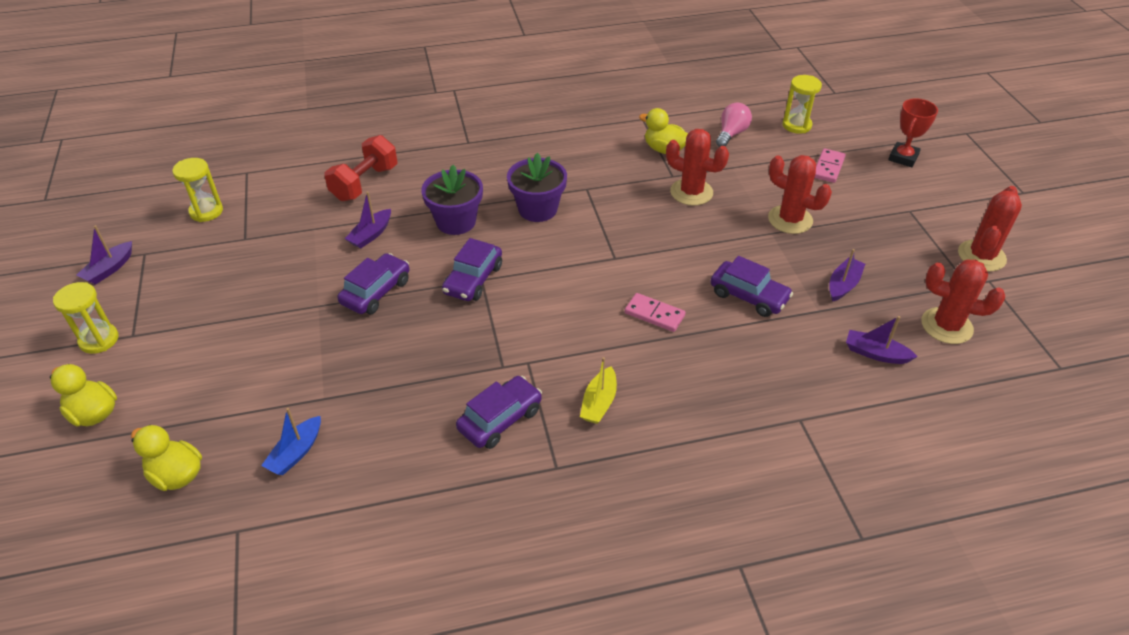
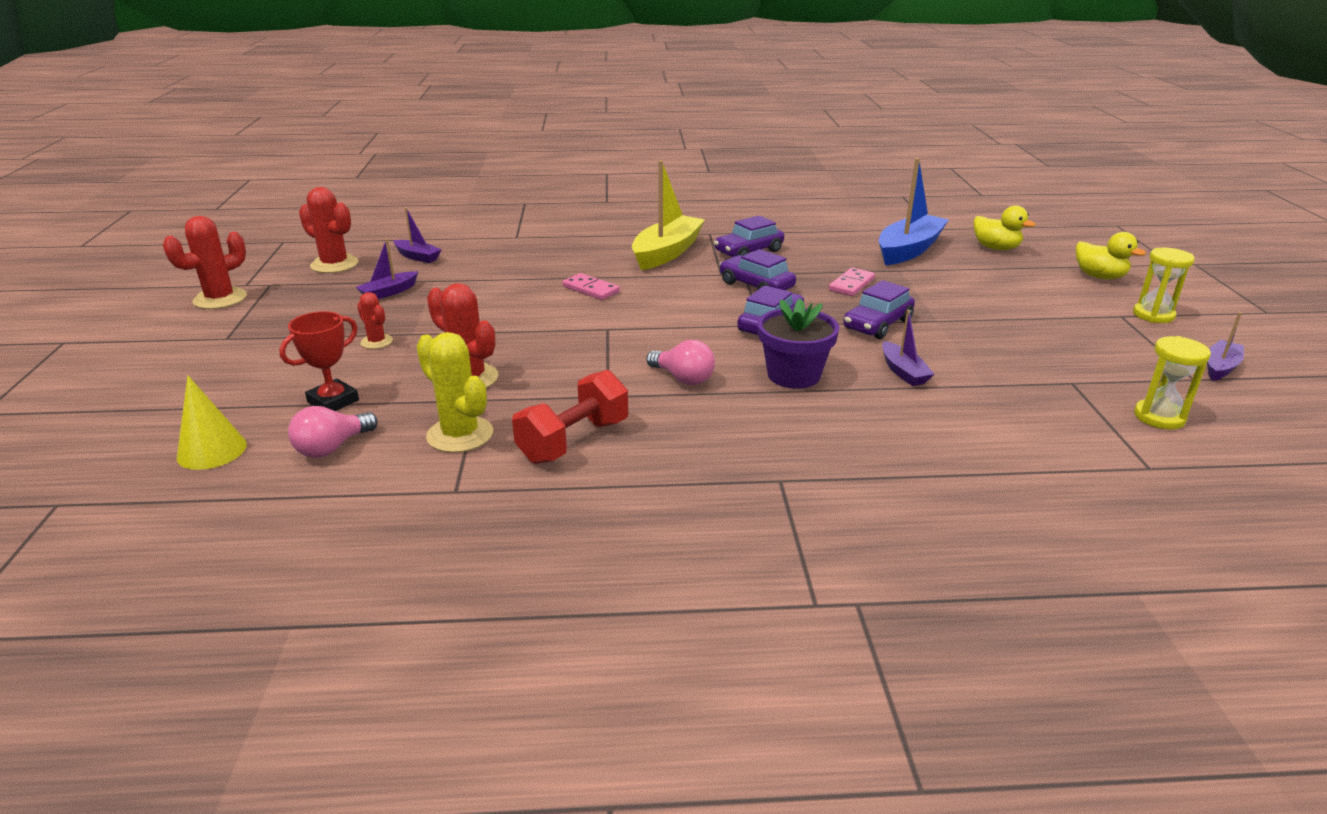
camera: 170 degrees left, 15 degrees down
blue boat [261,408,321,475] -> blue boat [879,158,949,265], size x1.94
red dumbbell [324,135,397,201] -> red dumbbell moved to [512,370,628,464]
purple boat [345,191,391,249] -> purple boat turned 120 degrees clockwise [882,310,934,386]
purple flower pot [507,153,567,222] -> pink light bulb [646,340,715,385]
yellow boat [580,357,617,424] -> yellow boat [632,160,705,270], size x1.94
yellow duck [639,108,688,154] -> yellow cactus [416,332,493,453]
purple car [710,256,793,317] -> purple car moved to [719,249,796,290]
red cactus [768,155,832,234] -> red cactus [357,292,393,349], size x0.57
yellow hourglass [783,75,822,134] -> yellow cone [177,375,247,470]
pink domino [814,148,846,183] -> pink domino moved to [829,268,875,296]
red trophy [888,98,938,167] -> red trophy moved to [279,311,359,411]

